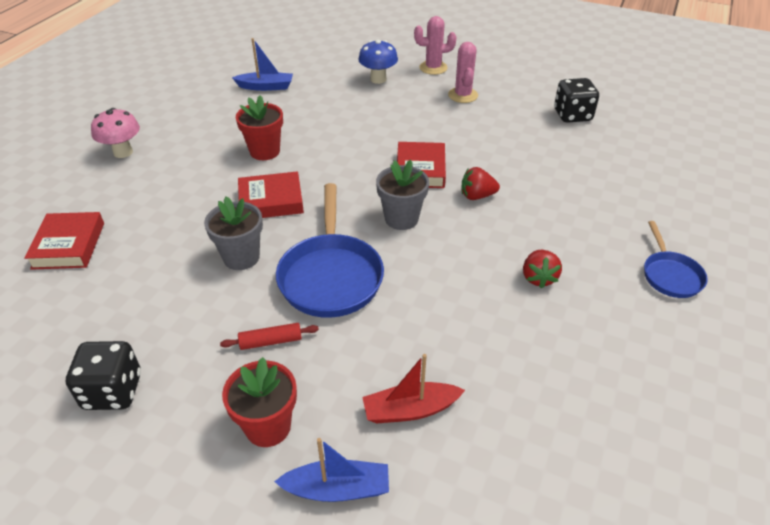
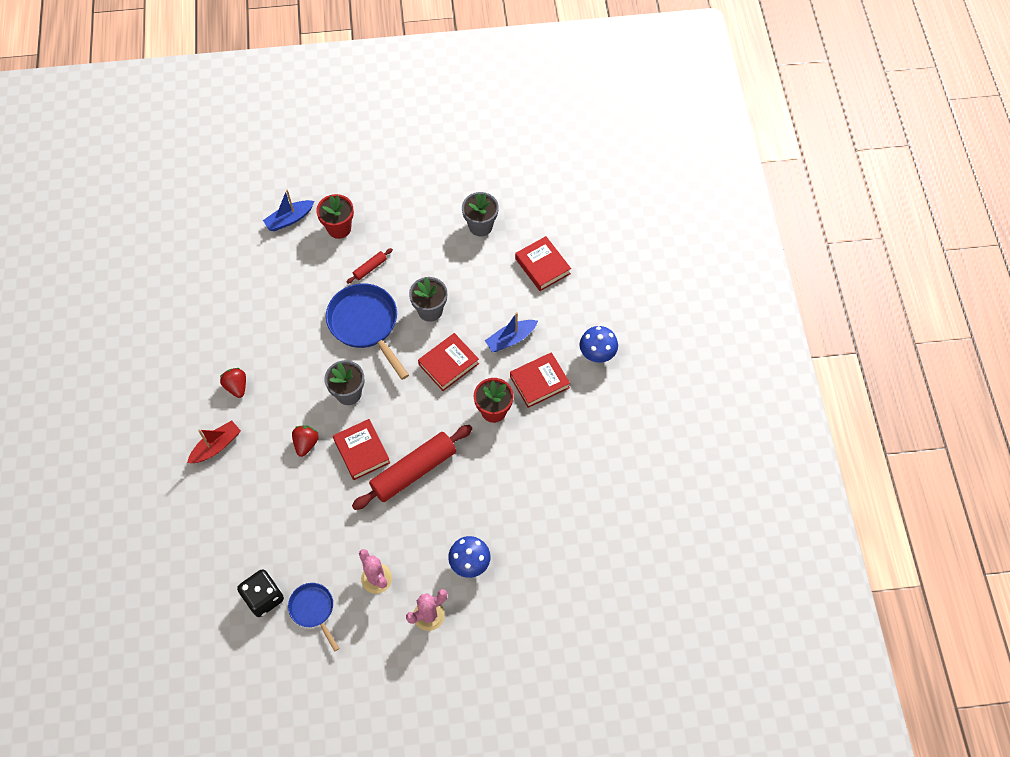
camera: 150 degrees right, 20 degrees up
black dice [66,341,141,410] -> none
pink mushroom [91,108,140,158] -> blue mushroom [579,326,618,363]
blue boat [232,38,293,91] -> blue boat moved to [485,312,538,352]
red boat [362,354,465,423] -> red boat moved to [187,420,241,463]
red strawberry [462,167,500,200] -> red strawberry turned 45 degrees counterclockwise [292,426,319,457]
blue pan [644,221,708,298] -> blue pan moved to [288,583,339,652]
none -> red rolling pin [352,425,472,510]
none -> grey flower pot [462,192,499,236]
none -> red book [510,352,570,408]

